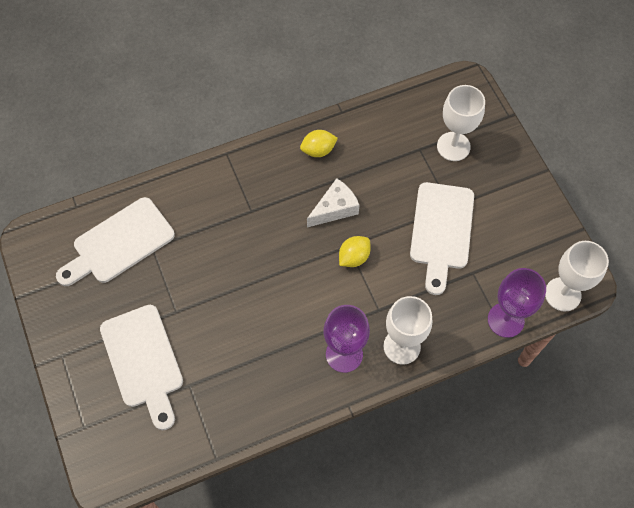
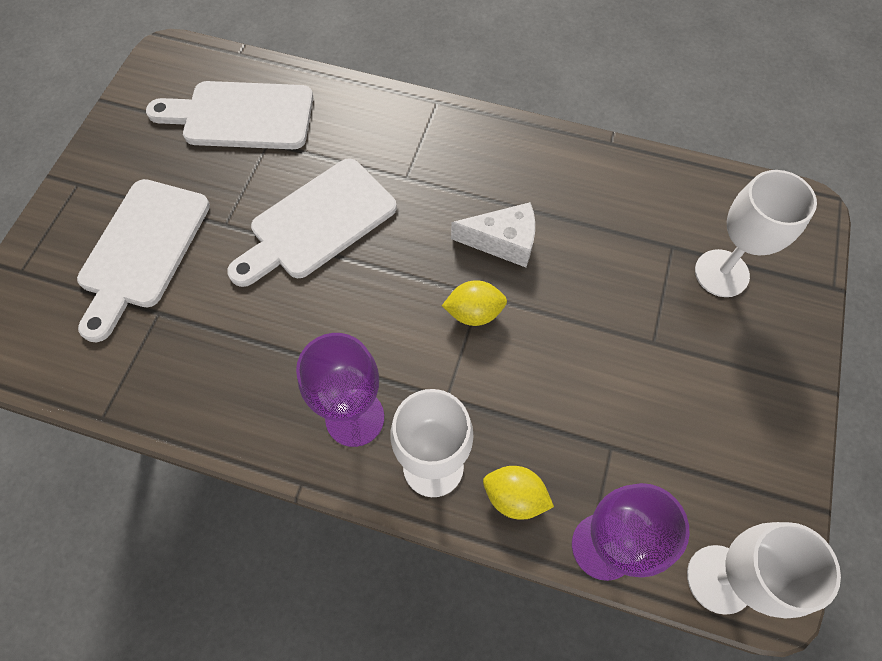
camera: 40 degrees right, 0 degrees up
yellow lemon [300,130,338,157] -> yellow lemon moved to [483,466,554,520]
white cutting board [410,182,474,295] -> white cutting board moved to [227,158,397,287]

